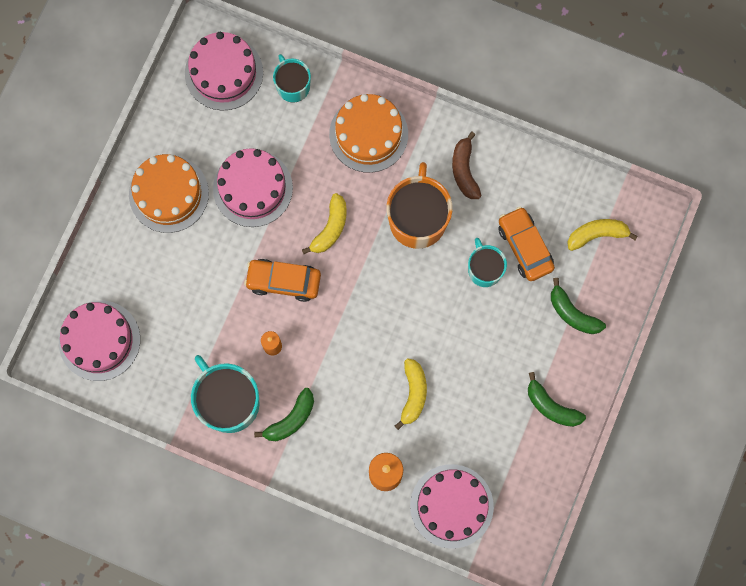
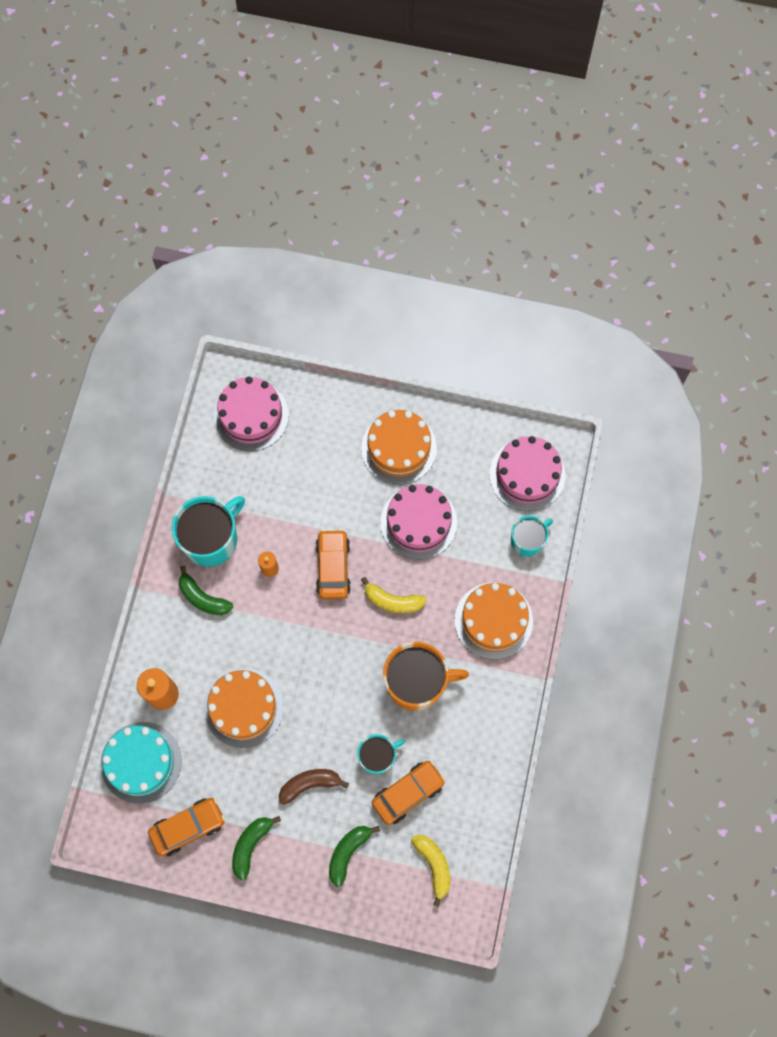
camera: 80 degrees right, 5 degrees down
yellow banana [395,358,427,430] -> orange cake [204,668,284,748]
pink cake [410,464,494,549] -> turquoise cake [100,722,182,804]
brown banana [452,132,482,199] -> brown banana moved to [279,769,349,805]
none -> orange car [148,798,225,856]

